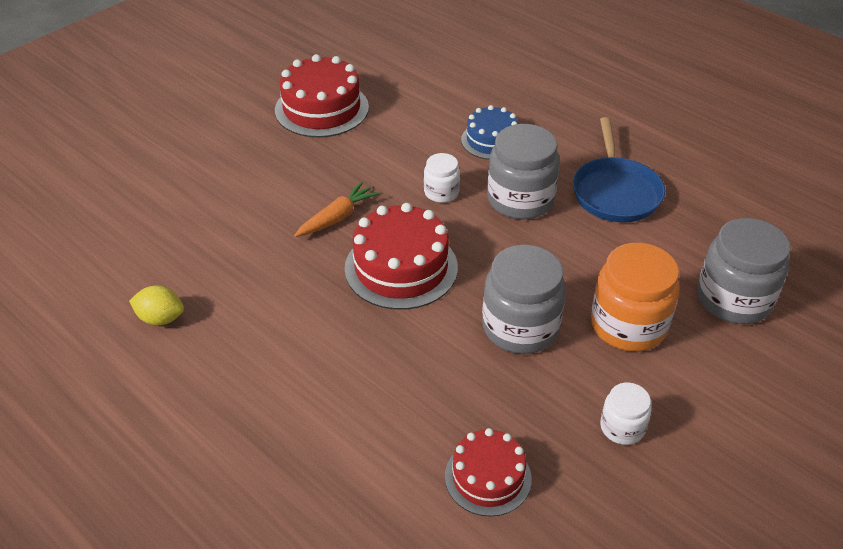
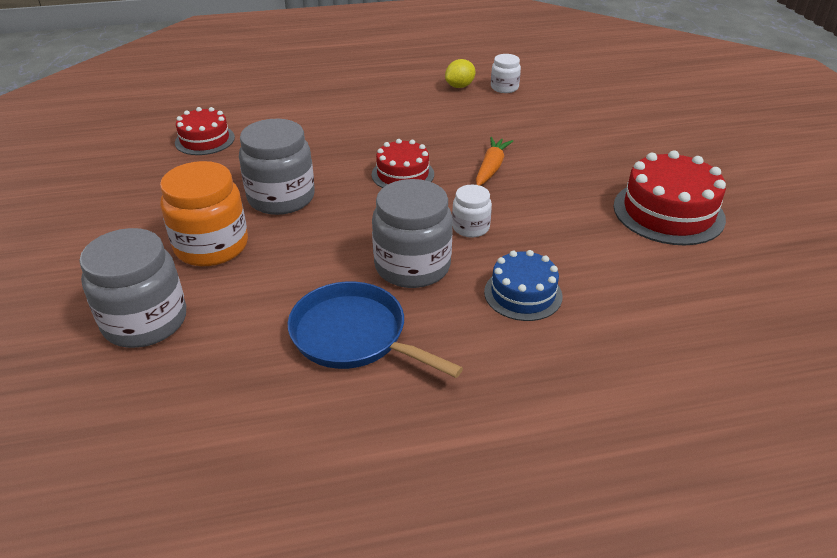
camera: 125 degrees right, 5 degrees down
orange carrot [294,182,379,237] -> orange carrot turned 150 degrees counterclockwise [476,137,513,186]
red cake [345,203,458,310] -> red cake [372,139,434,188], size x0.63
white jar [600,382,651,445] -> white jar moved to [491,54,521,93]

